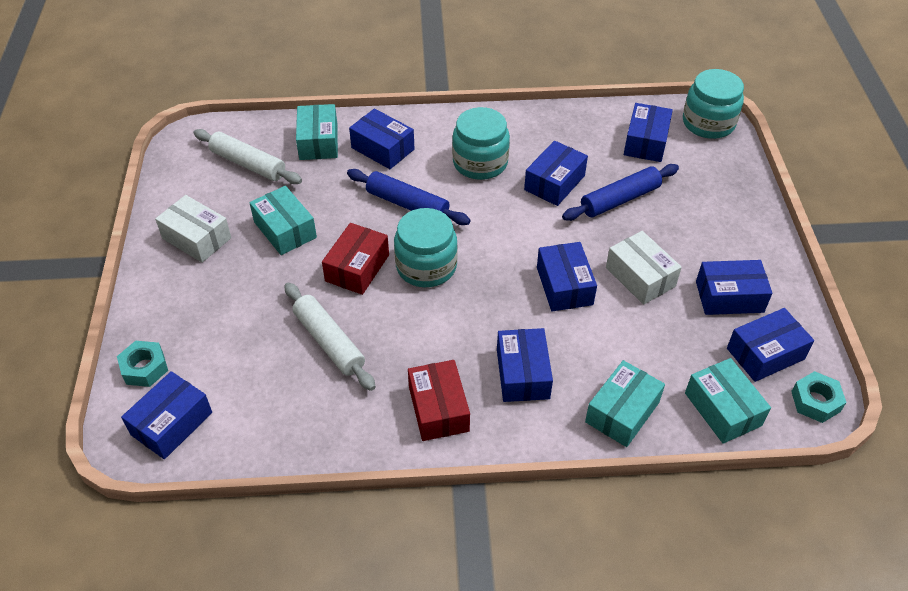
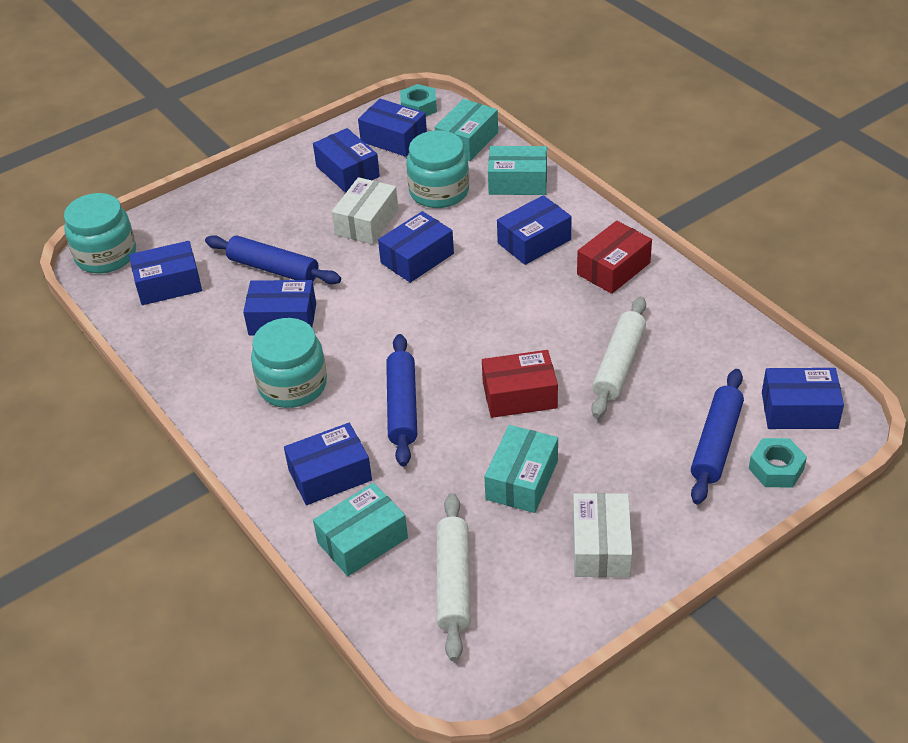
camera: 120 degrees left, 5 degrees down
blue box [349,109,415,169] -> blue box turned 60 degrees clockwise [284,423,372,505]
turquoise jar [394,208,458,287] -> turquoise jar moved to [406,130,469,208]
none -> blue rolling pin [691,369,744,504]

